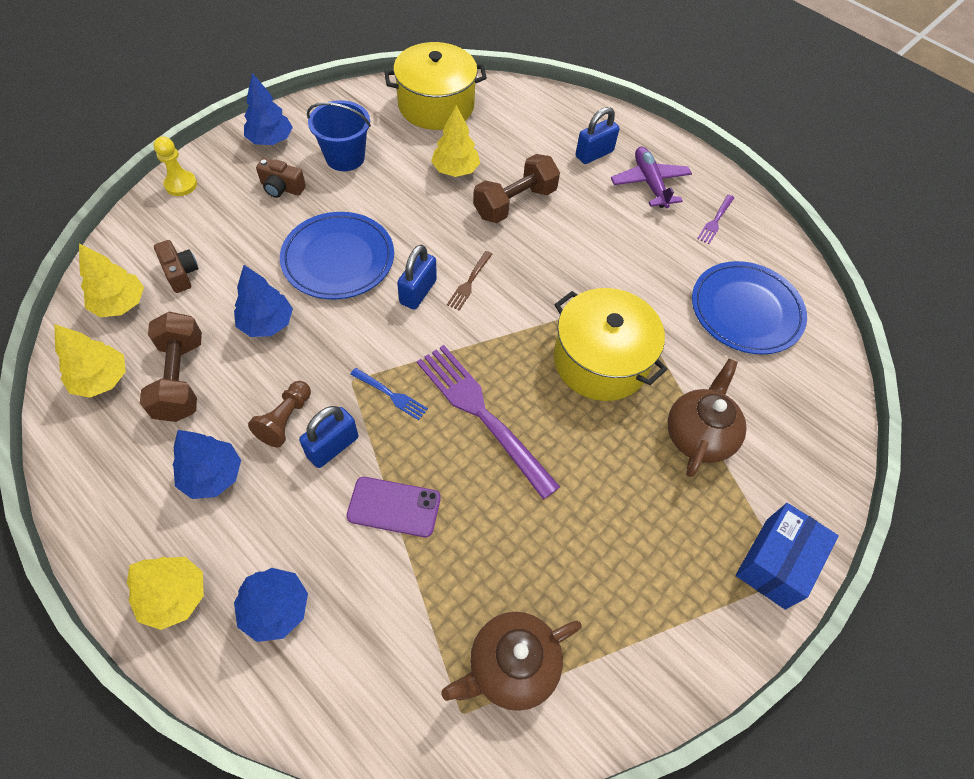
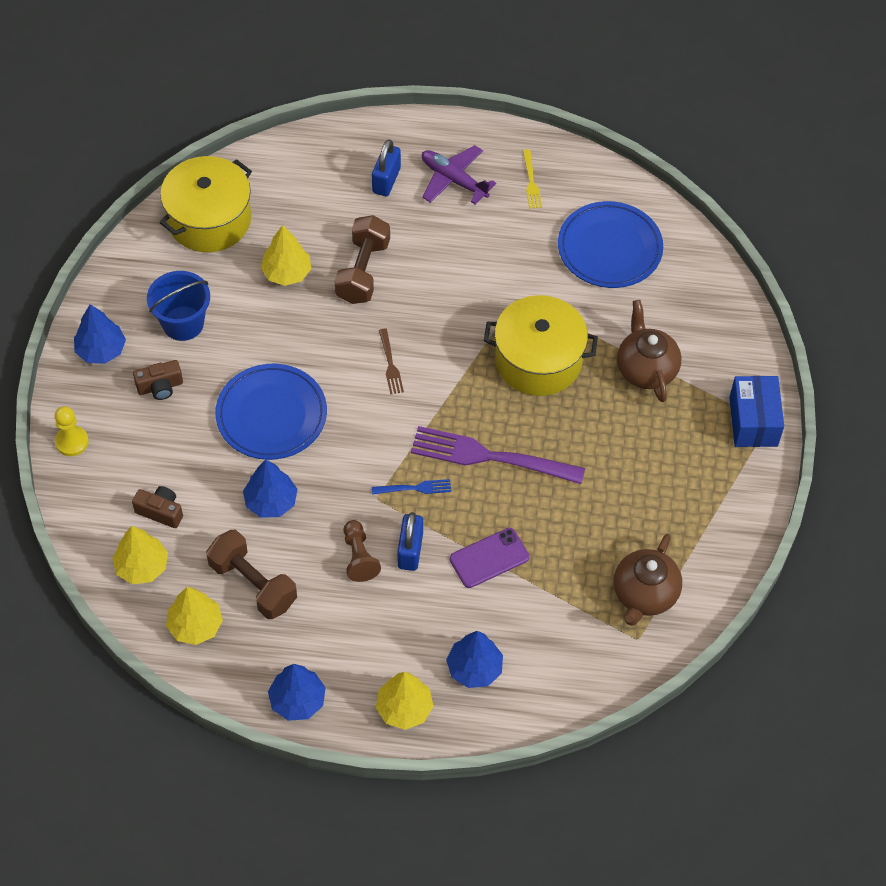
camera: 35 degrees left, 0 degrees up
blue tree [173,430,241,499] -> blue tree moved to [268,664,326,721]
blue padlock [397,245,437,309] -> none
purple fork [697,194,734,244] -> yellow fork [523,149,542,209]

